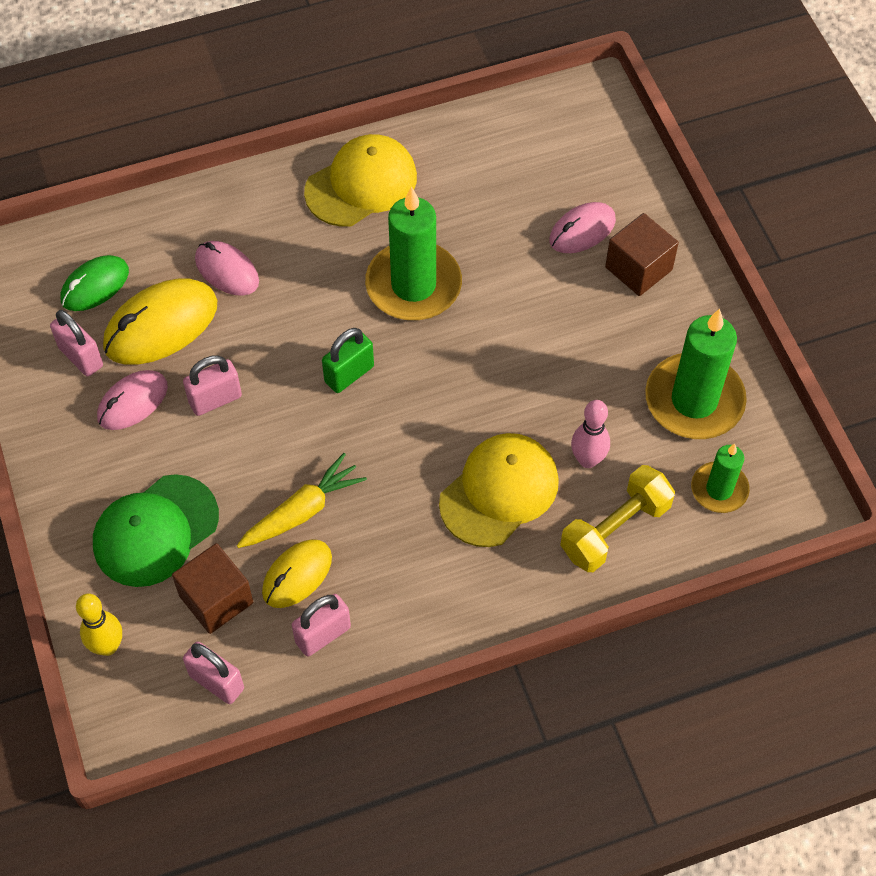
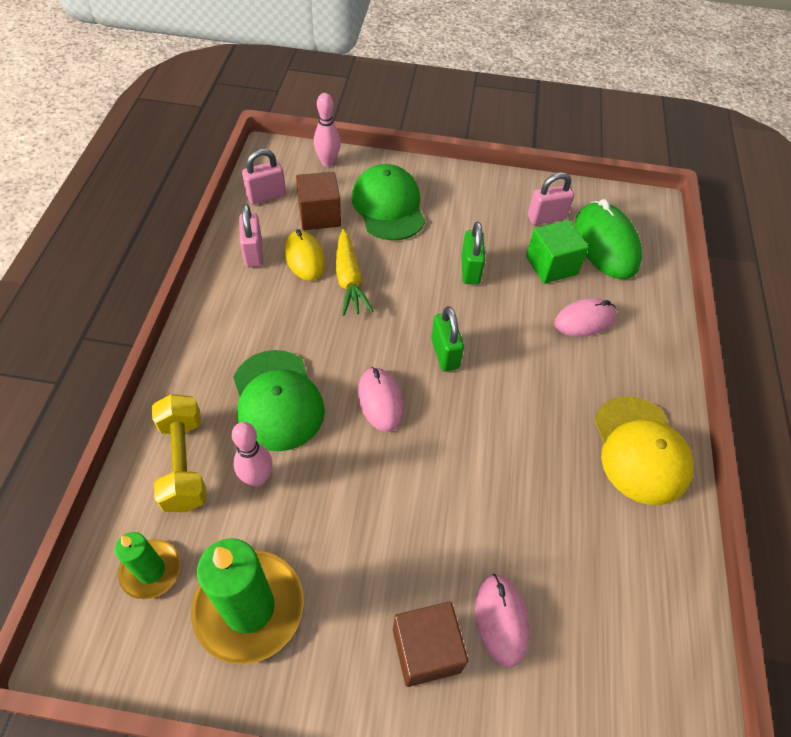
camera: 115 degrees right, 5 degrees down
green mouse [60,255,129,311] -> green mouse [574,199,642,279], size x1.59
yellow bowling pin [76,593,122,656] -> pink bowling pin [314,93,341,167]
pink mouse [97,370,168,430] -> pink mouse moved to [358,367,404,432]
yellow mouse [103,278,217,365] -> green cube [526,220,589,284]
pink padlock [183,355,242,416] -> green padlock [461,222,485,284]
green candle [365,187,462,320] -> none
yellow cap [439,433,559,547] -> green cap [233,350,325,451]

